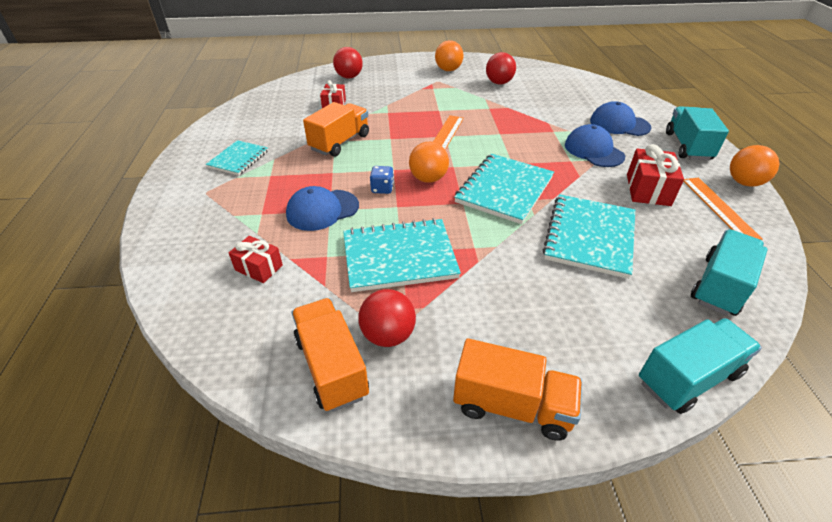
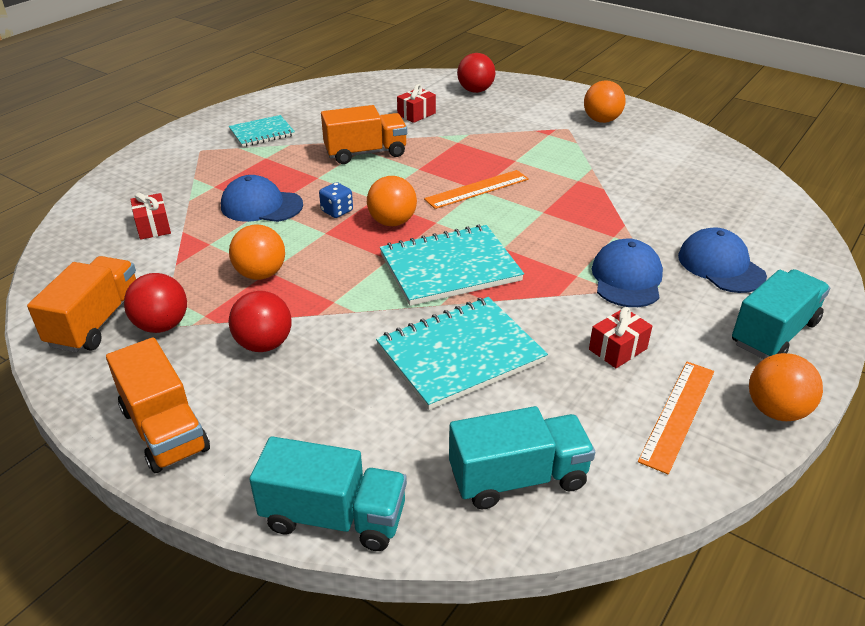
camera: 40 degrees right, 5 degrees down
turquoise notebook [343,218,461,292] -> orange ball [229,225,285,280]
red ball [486,52,516,84] -> red ball moved to [228,291,292,352]
red gift [627,144,684,206] -> red gift [589,307,652,368], size x0.65

